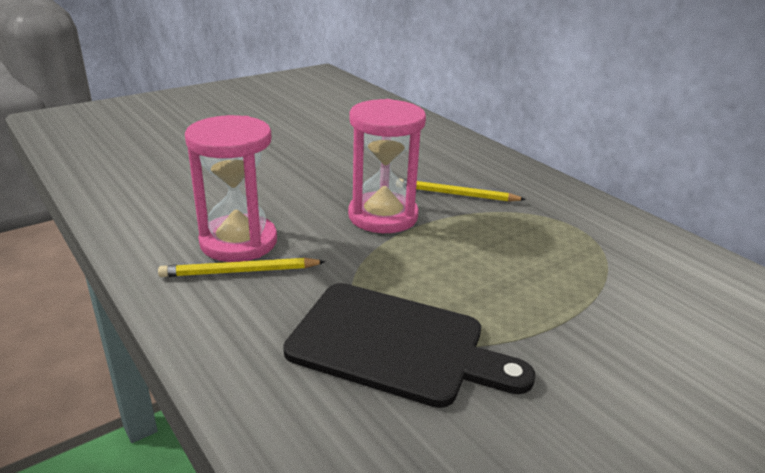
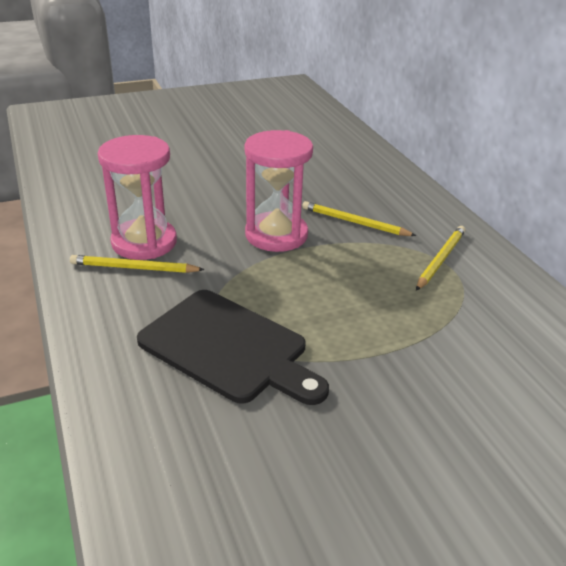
camera: 15 degrees right, 5 degrees up
none -> yellow pencil [416,226,466,290]

